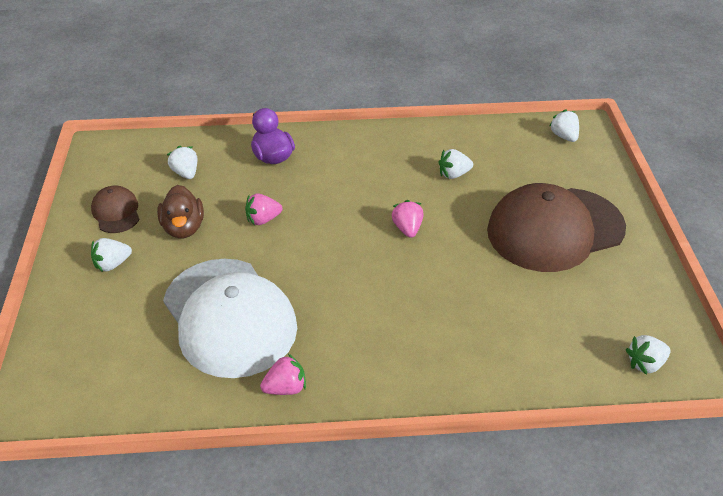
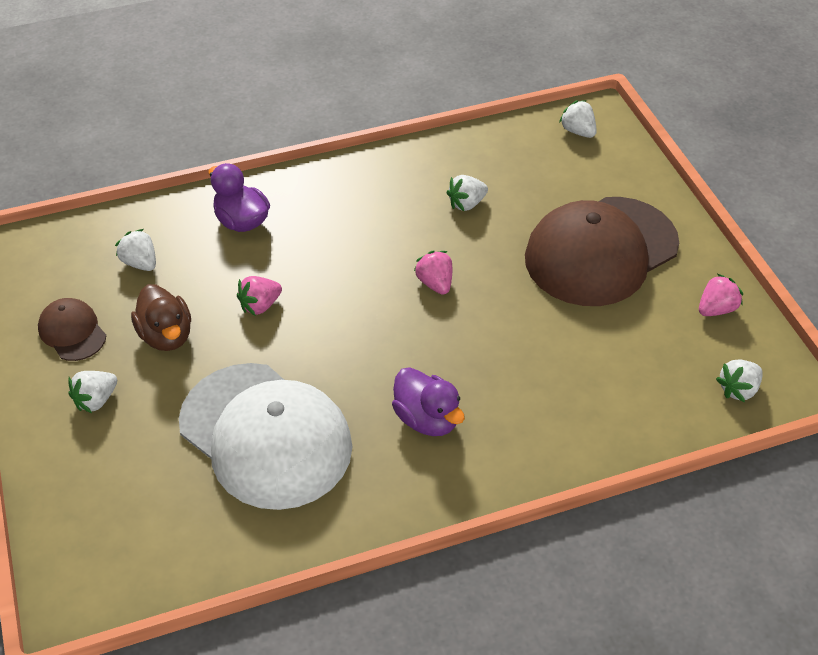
camera: 15 degrees left, 5 degrees up
pink strawberry [260,354,306,395] -> pink strawberry moved to [699,274,743,316]
none -> purple duck [392,367,465,436]

